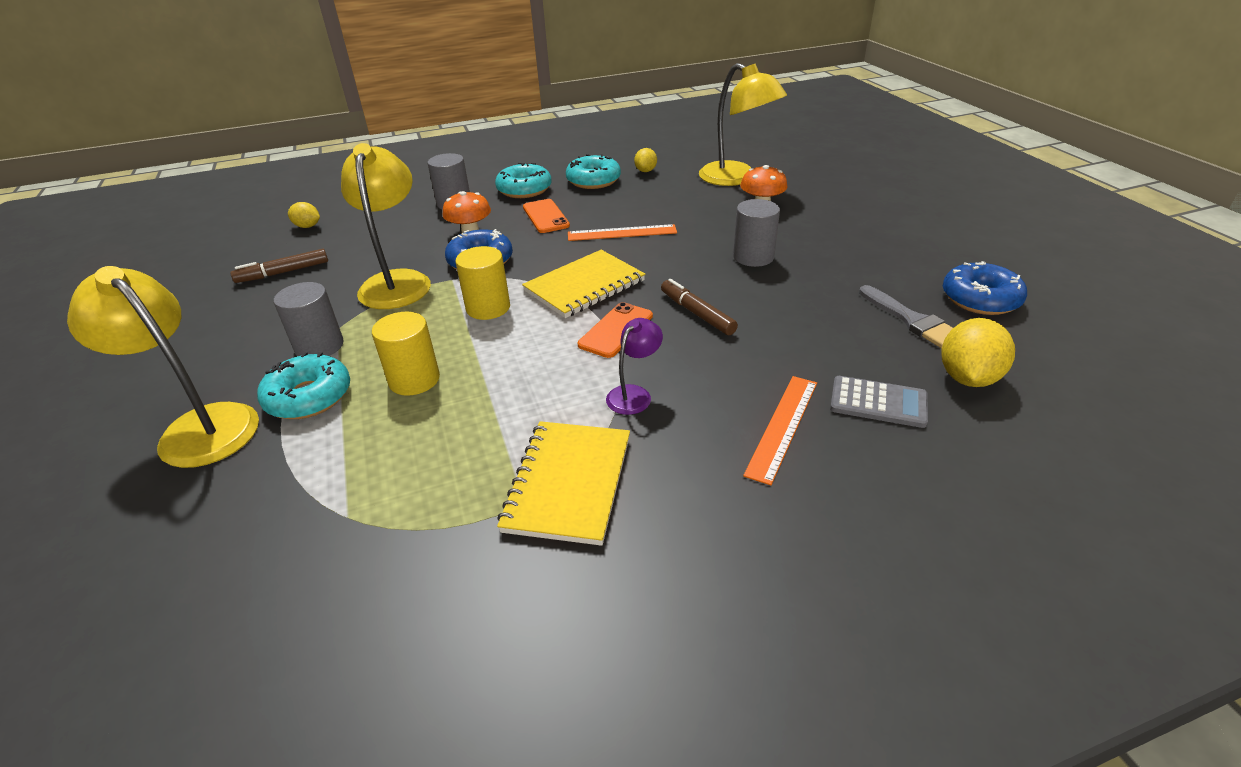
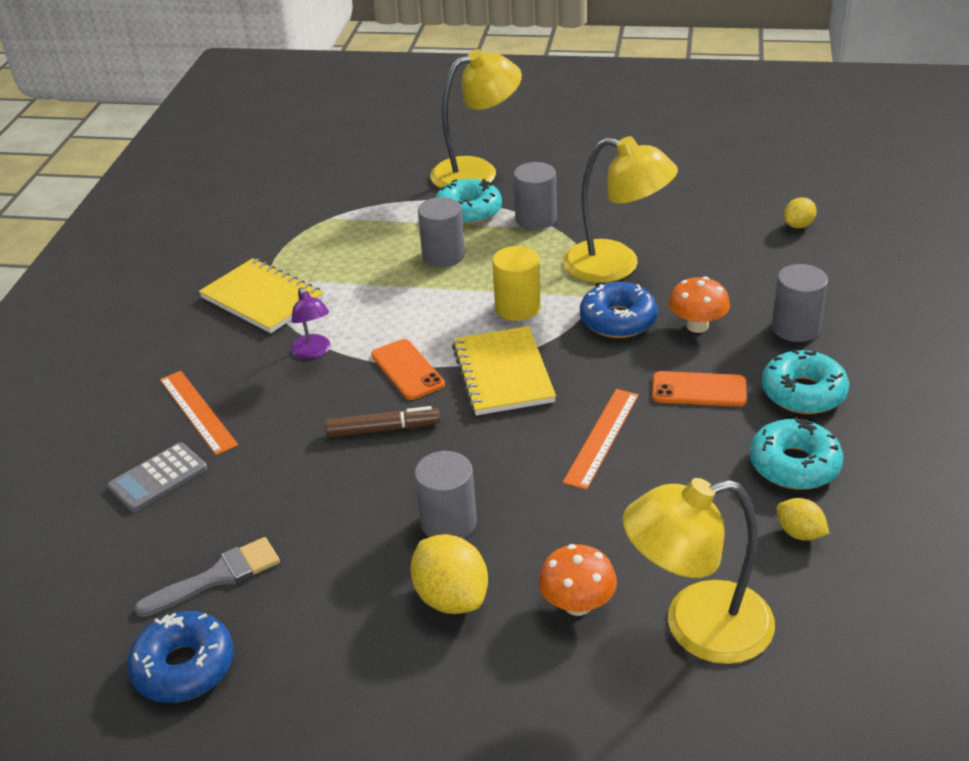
camera: 120 degrees right, 0 degrees up
brown marker [230,249,328,283] -> none
yellow cylinder [372,312,440,396] -> grey cylinder [418,197,465,267]
grey brush [859,285,953,348] -> grey brush turned 150 degrees clockwise [134,537,280,617]
yellow lemon [941,318,1015,387] -> yellow lemon moved to [410,534,488,614]

